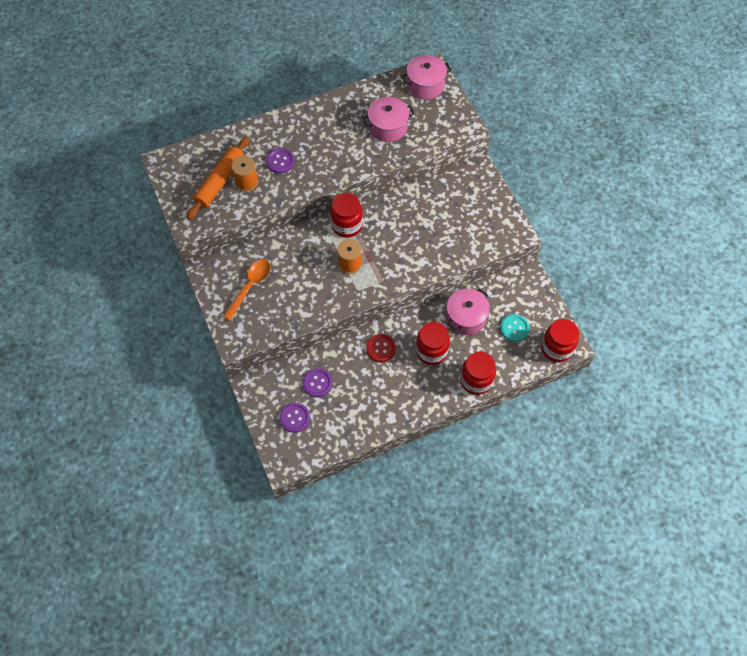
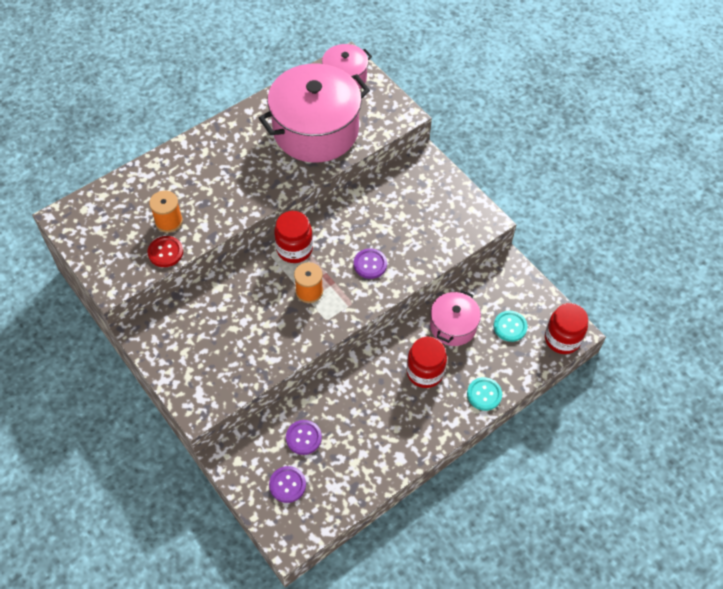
camera: 15 degrees left, 5 degrees down
orange rolling pin [187,136,250,220] -> none
orange spoon [223,259,271,321] -> none
purple button [266,148,295,174] -> purple button moved to [354,248,387,279]
pink pot [362,97,414,142] -> pink pot [259,63,370,163], size x1.91
red button [366,334,396,362] -> red button moved to [148,236,183,267]
red jar [460,352,496,395] -> turquoise button [467,377,502,411]

